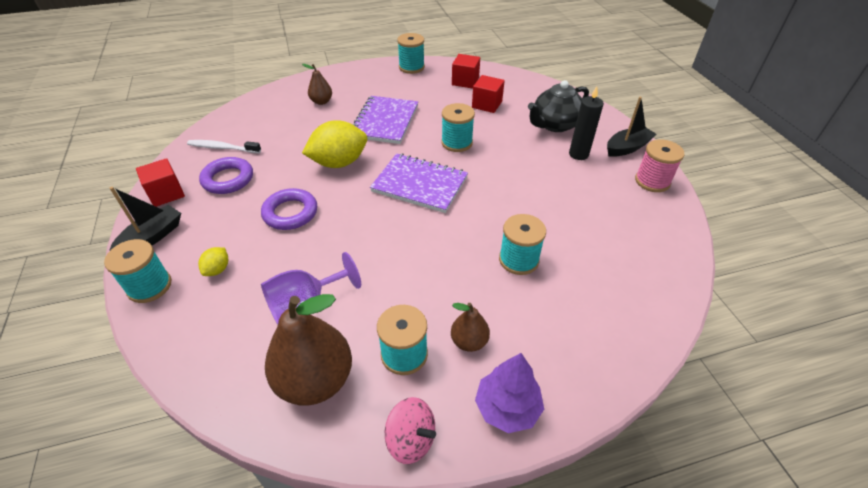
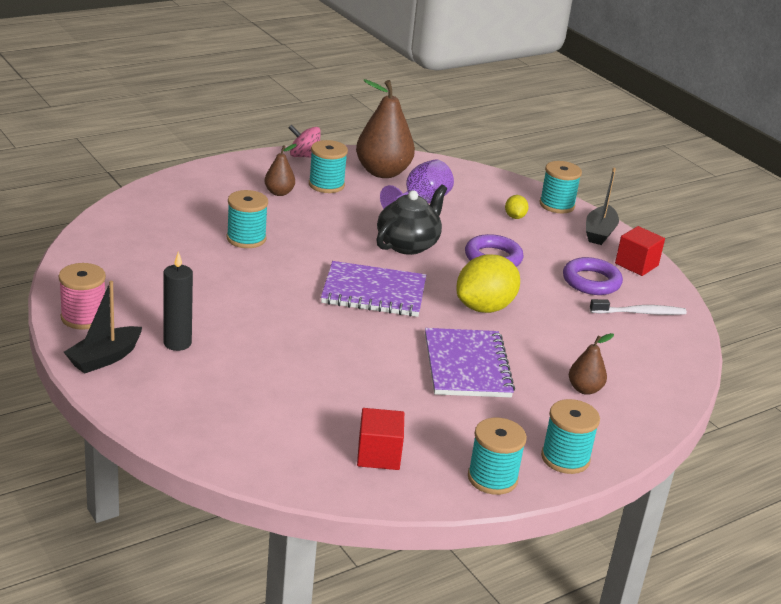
camera: 160 degrees right, 15 degrees down
turquoise spool [441,103,475,152] -> turquoise spool moved to [541,399,600,474]
red cube [472,75,505,113] -> none
purple tree [475,353,544,433] -> none
black teapot [528,80,589,132] -> black teapot moved to [376,185,447,255]

